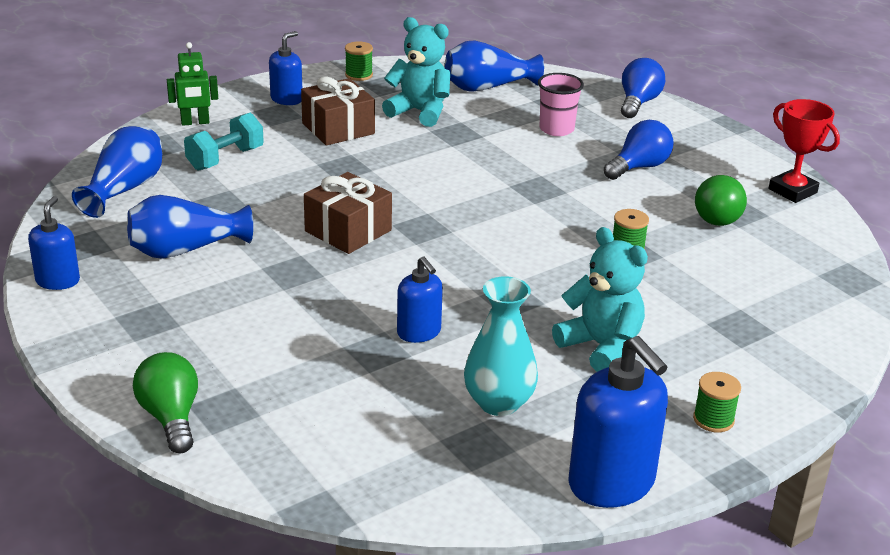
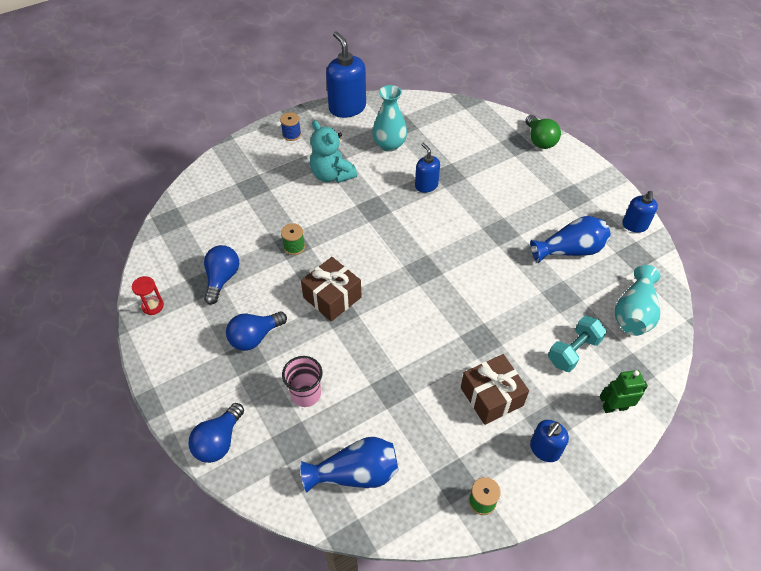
camera: 175 degrees left, 20 degrees up
blue vase [72,126,162,218] -> turquoise vase [615,265,661,336]
brown gift [304,172,392,254] -> brown gift moved to [301,257,362,322]
turquoise teddy bear [382,17,450,127] -> none
green spool [693,372,741,432] -> blue spool [280,112,301,141]
green light bulb [695,175,747,226] -> blue light bulb [204,245,239,304]
red trophy [769,99,840,203] -> red hourglass [132,276,164,315]

